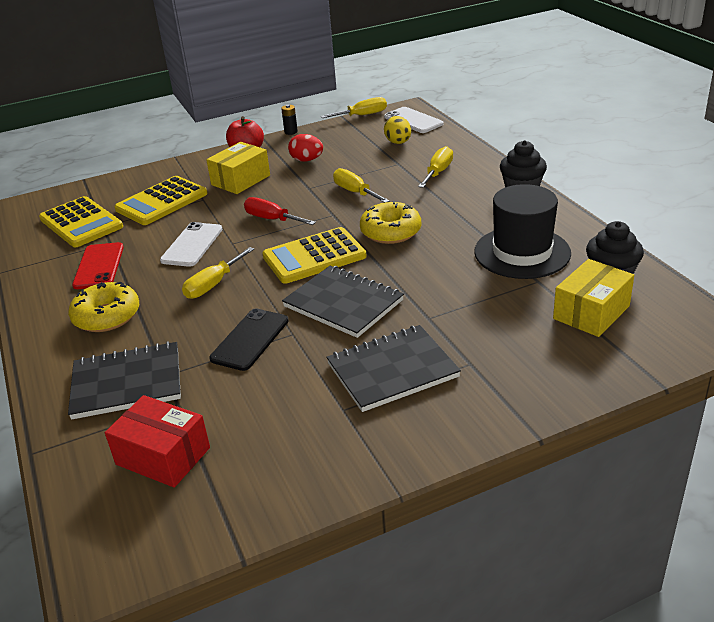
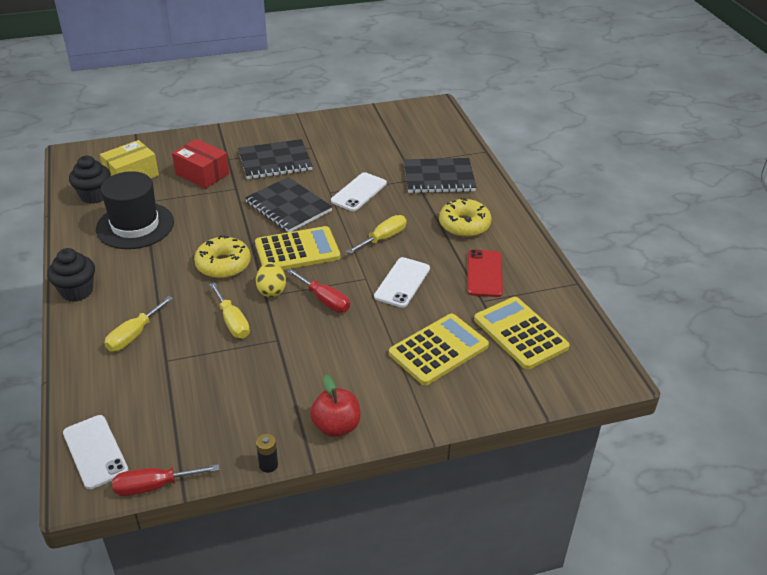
camera: 175 degrees left, 5 degrees up
red box [105,395,210,488] -> red box moved to [172,139,229,189]
yellow box [206,142,270,194] -> none
black phone [209,308,289,371] -> white phone [331,172,387,211]
red egg [288,134,323,161] -> none
yellow screwdriver [321,97,387,118] -> red screwdriver [112,464,220,496]
yellow egg [384,116,411,144] -> yellow egg moved to [256,262,286,297]

